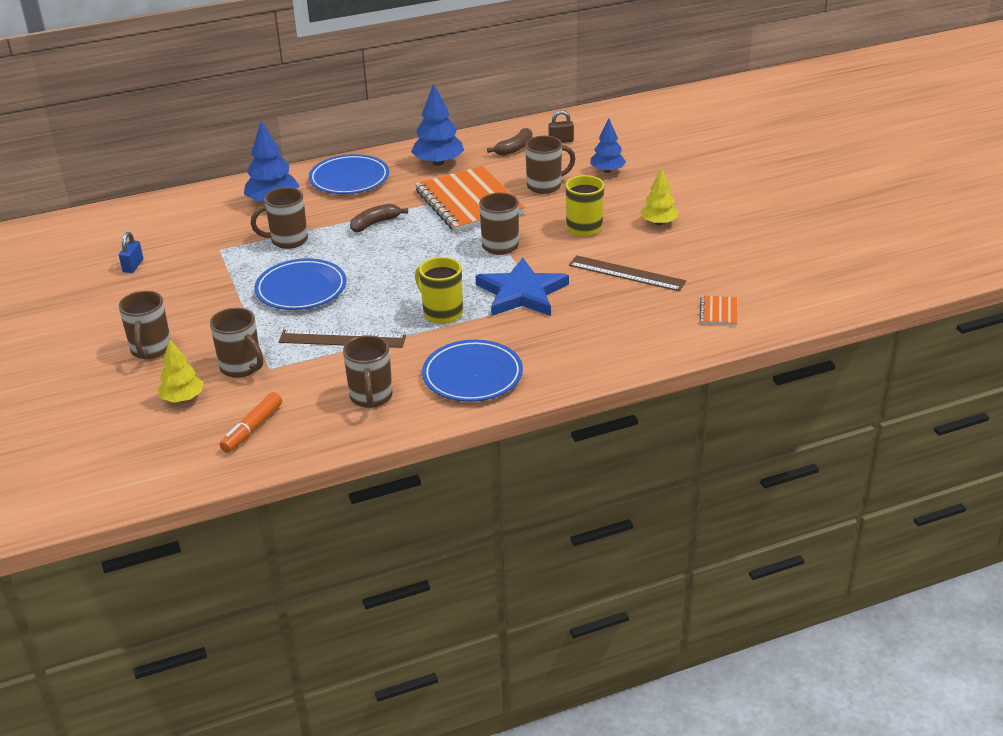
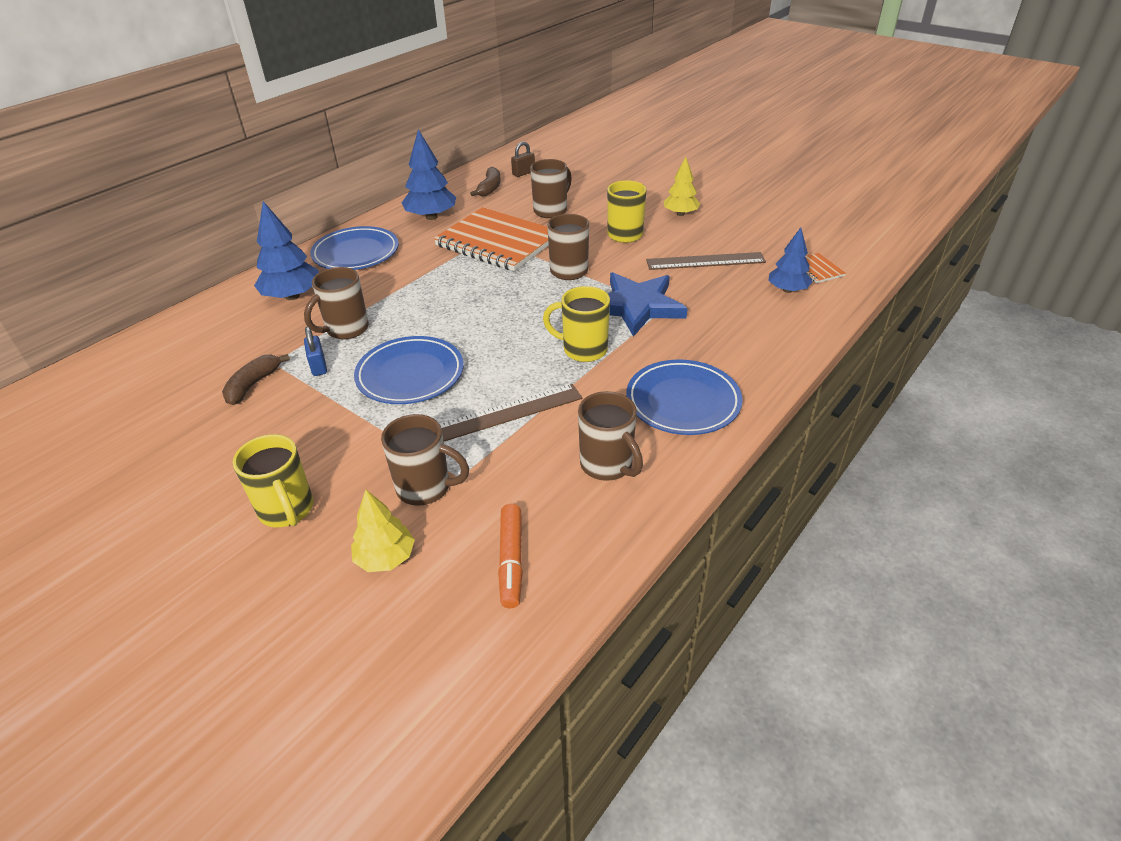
camera: 30 degrees left, 5 degrees up
brown mug [118,291,171,359] -> yellow mug [233,434,313,527]
blue padlock [119,232,143,273] -> blue padlock moved to [304,327,327,376]
brown banana [350,204,408,232] -> brown banana moved to [222,354,290,405]
blue tree [590,119,626,173] -> blue tree moved to [769,228,812,293]

